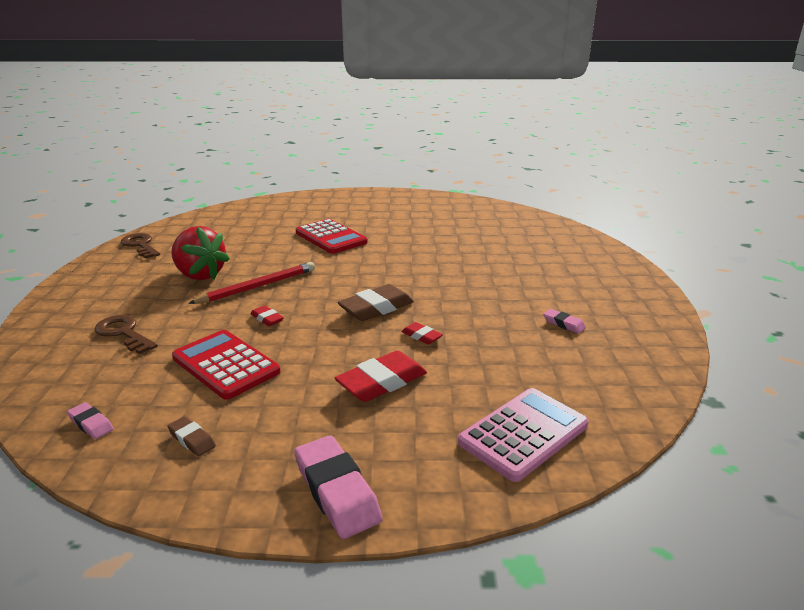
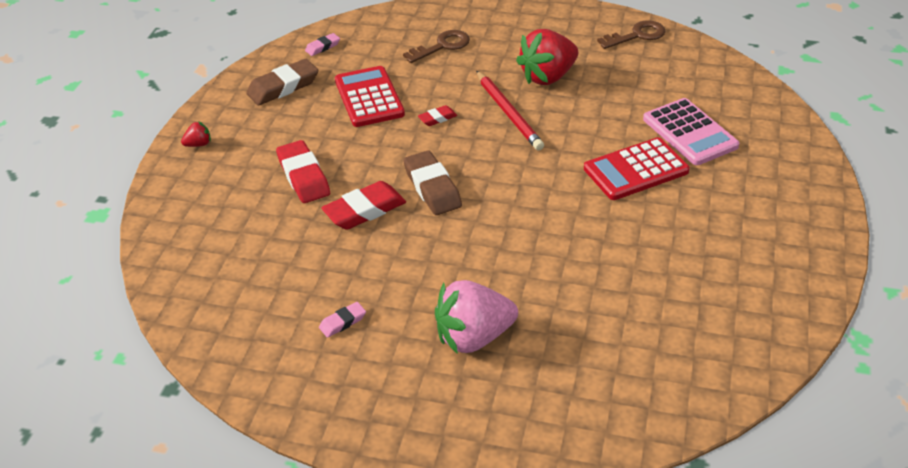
camera: 105 degrees right, 15 degrees up
brown eraser [167,416,216,456] -> brown eraser [246,59,318,105], size x1.93
red calculator [172,330,281,400] -> red calculator turned 75 degrees counterclockwise [335,66,405,127]
pink eraser [294,435,383,539] -> red strawberry [181,121,211,147]
red eraser [401,322,443,344] -> red eraser [321,181,406,230], size x1.93
pink calculator [458,388,589,482] -> pink calculator moved to [643,98,739,165]
none -> pink strawberry [435,280,518,354]

